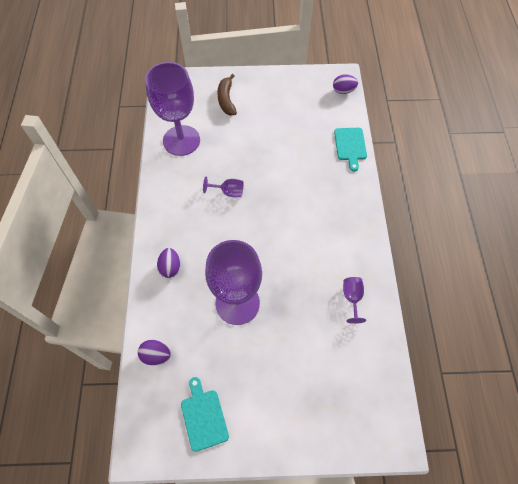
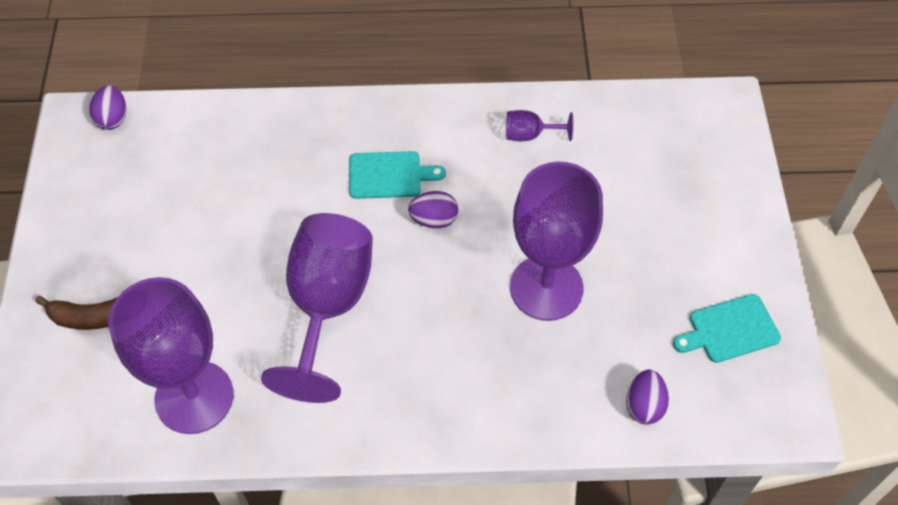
camera: 90 degrees left, 5 degrees down
purple egg [157,248,180,278] -> purple egg moved to [408,191,458,228]
purple goblet [203,176,244,197] -> purple goblet [261,213,373,403], size x2.37
turquoise cutting board [334,128,367,171] -> turquoise cutting board moved to [349,151,446,199]

